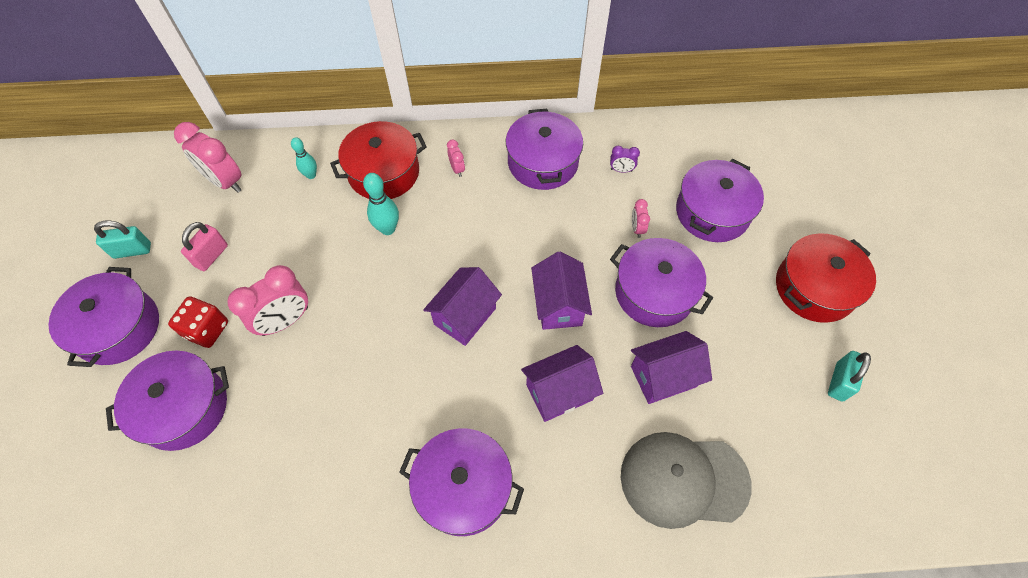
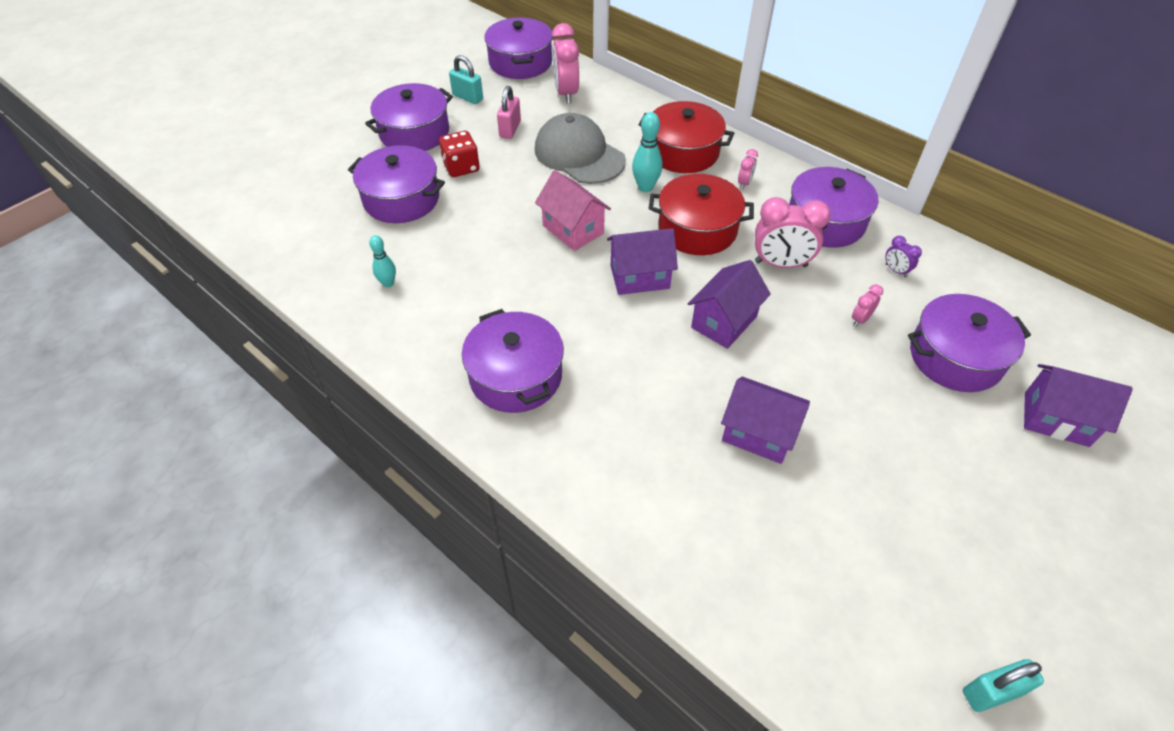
camera: 45 degrees right, 10 degrees down
pink padlock [181,222,228,271] -> pink padlock turned 60 degrees counterclockwise [497,86,521,139]
pink clock [227,265,308,336] -> pink clock moved to [755,197,831,268]
turquoise bowling pin [291,137,317,179] -> turquoise bowling pin moved to [369,235,396,288]
purple house [521,345,603,422] -> purple house moved to [1024,364,1133,447]
purple pot [610,238,713,327] -> purple pot moved to [484,17,553,79]
grey cap [621,432,752,529] -> grey cap moved to [535,113,626,184]
red pot [776,233,876,323] -> red pot moved to [649,174,754,255]
turquoise padlock [828,351,871,402] -> turquoise padlock moved to [963,659,1044,712]
none -> pink house [535,170,611,251]

